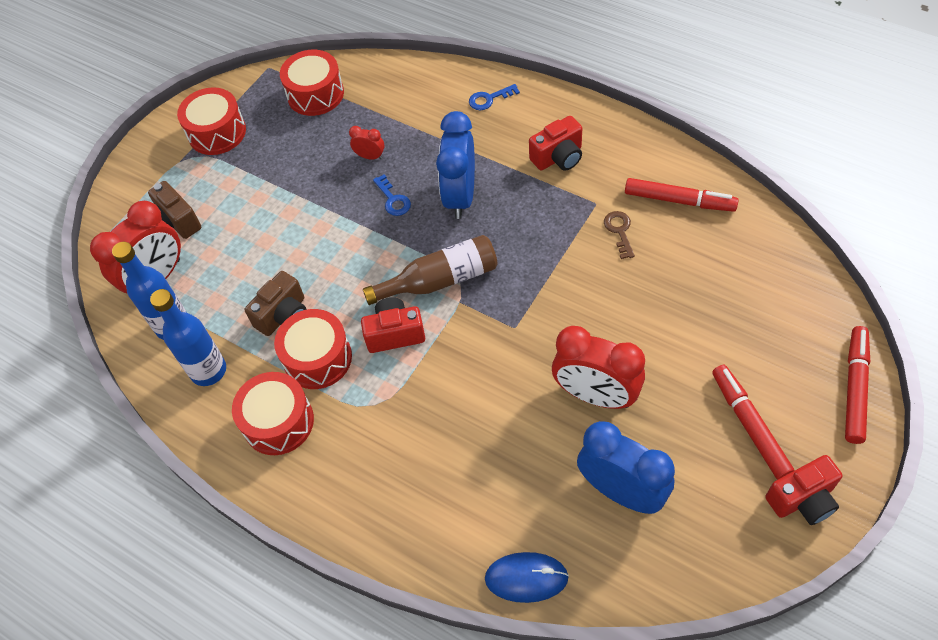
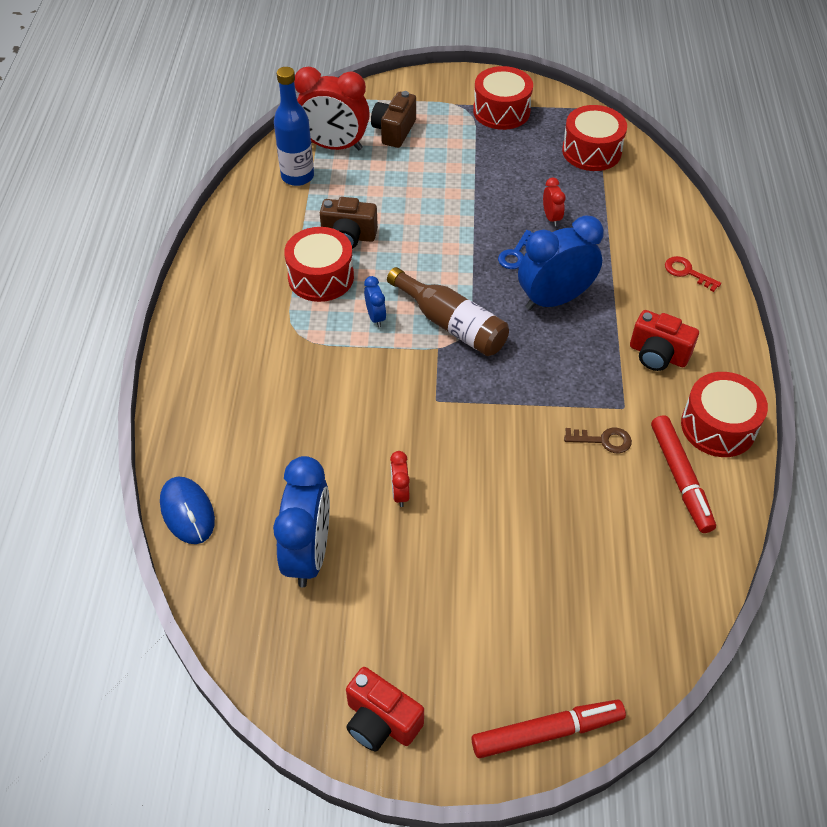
camera: 55 degrees right, 5 degrees down
blue bottle [150,289,226,386] -> none
red drum [232,372,314,455] -> red drum moved to [681,372,768,457]
red camera [361,297,425,353] -> blue clock [364,276,386,327]
blue key [469,84,520,110] -> red key [665,256,721,292]
red clock [552,326,645,409] -> red clock [390,451,410,507], size x0.45
brown key [604,211,635,259] -> brown key turned 45 degrees clockwise [564,428,632,453]
red marker [712,365,794,480] -> none

